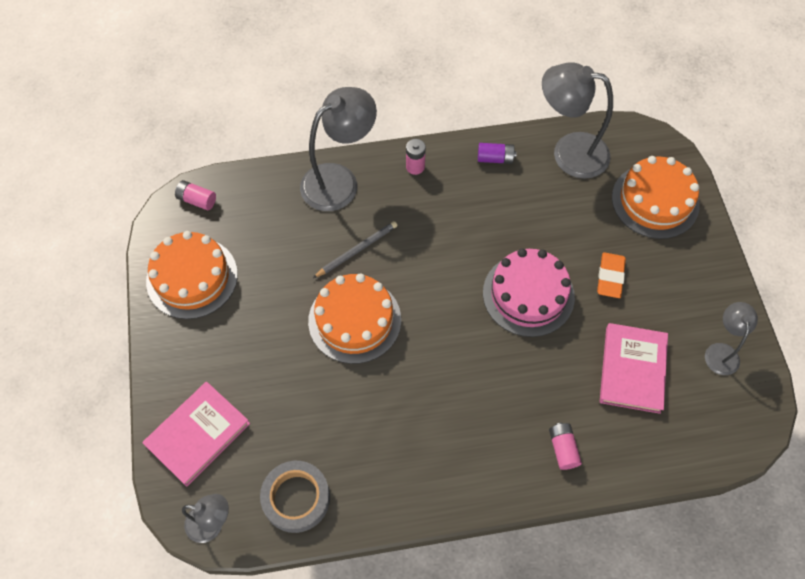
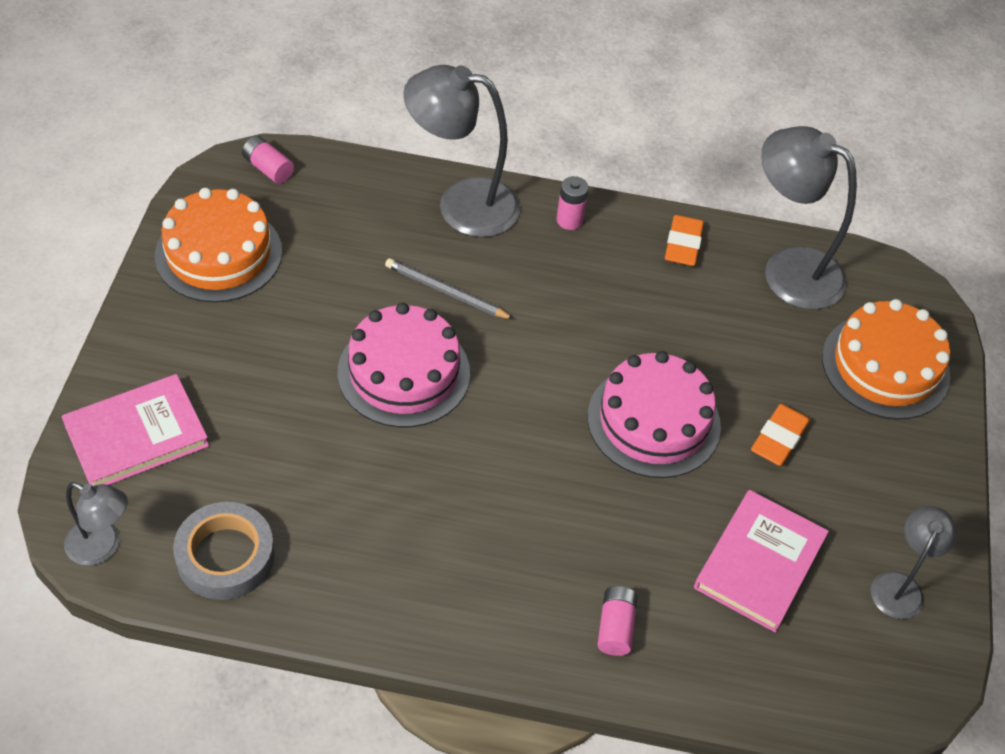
camera: 15 degrees right, 10 degrees down
grey lamp [300,87,377,211] -> grey lamp turned 150 degrees counterclockwise [403,65,520,237]
orange cake [308,273,401,364] -> pink cake [338,303,470,428]
grey pencil [313,221,397,278] -> grey pencil turned 135 degrees counterclockwise [385,258,514,320]
purple battery [478,143,517,164] -> orange eraser [665,215,704,266]

